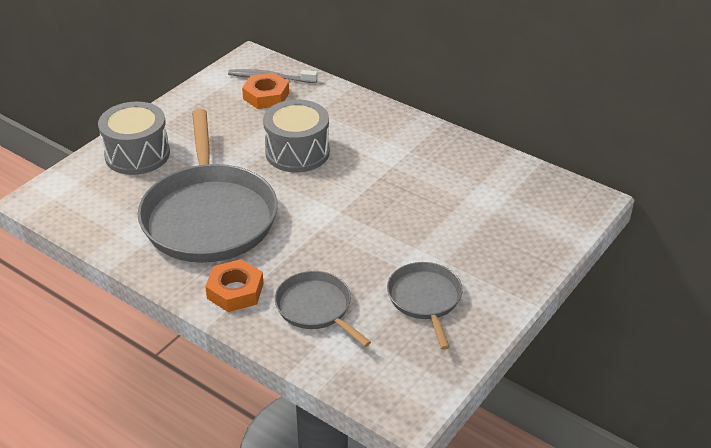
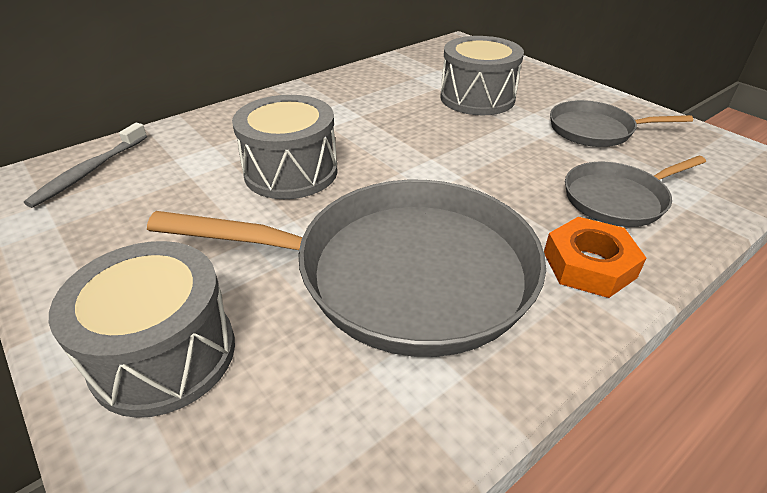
camera: 75 degrees left, 0 degrees up
orange nut [242,73,289,109] -> none
none -> grey drum [440,36,524,115]

